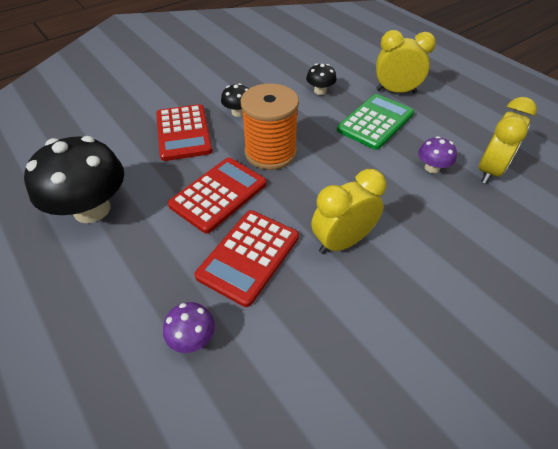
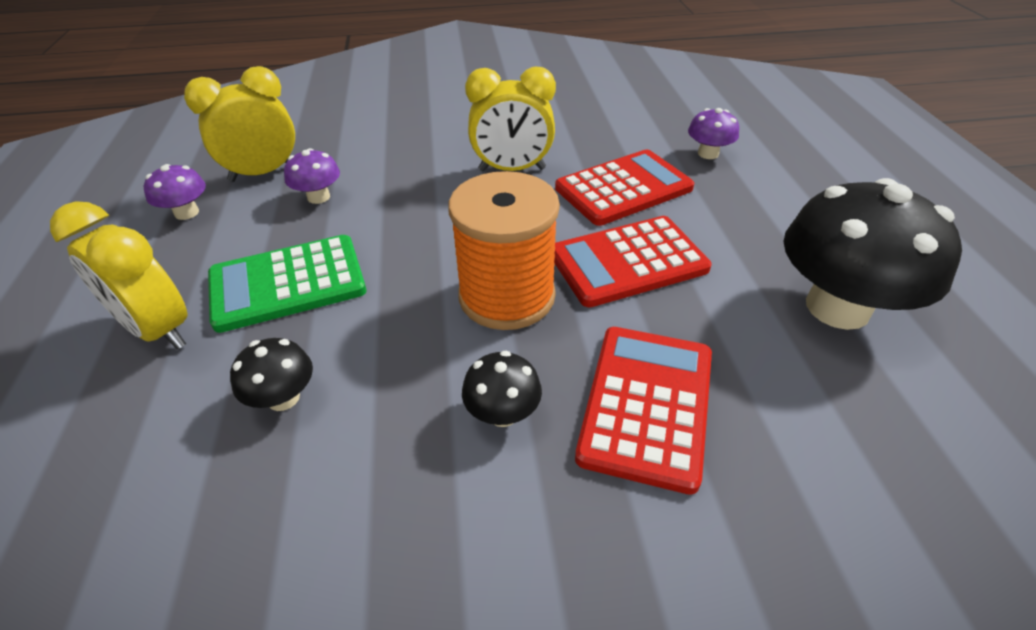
camera: 150 degrees left, 5 degrees down
none -> purple mushroom [143,164,206,220]

